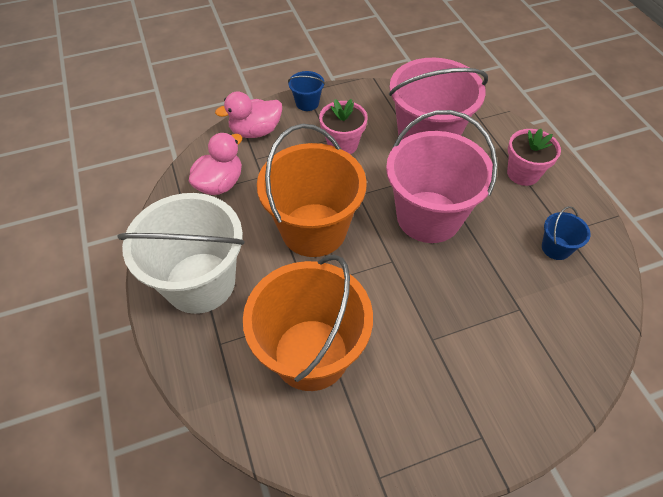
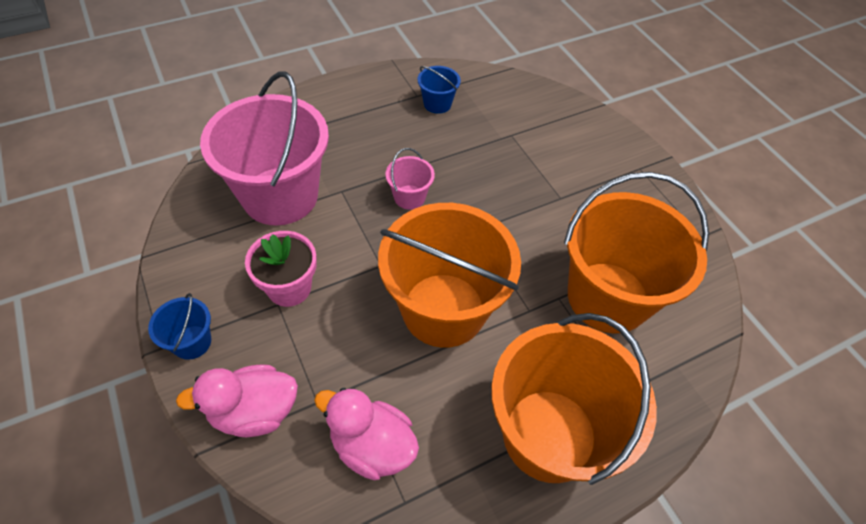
camera: 100 degrees left, 0 degrees up
white bucket [117,193,244,314] -> orange bucket [491,313,657,485]
pink duck [215,91,282,138] -> pink duck turned 105 degrees clockwise [176,365,298,437]
pink bucket [386,110,498,243] -> pink bucket [385,148,435,210], size x0.43
pink flower pot [507,129,561,186] -> none

